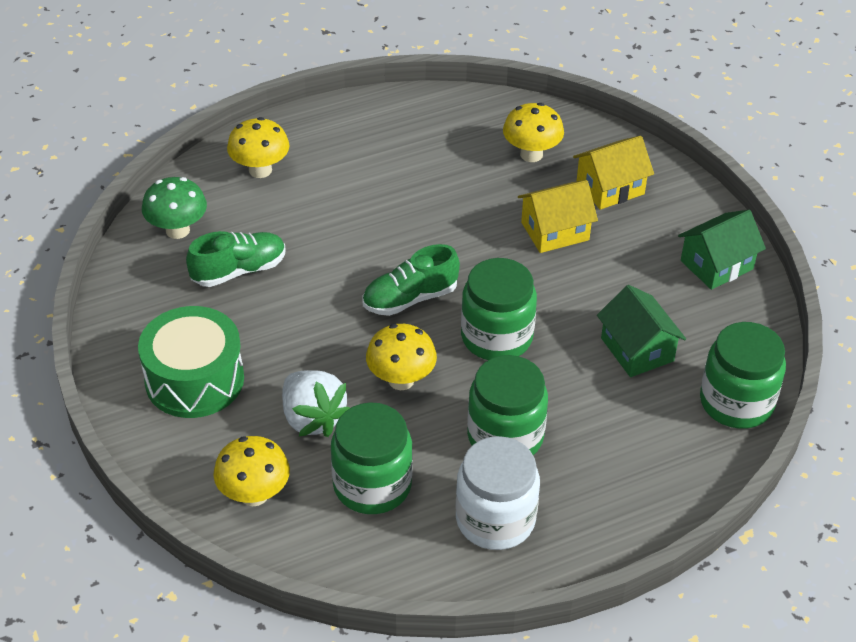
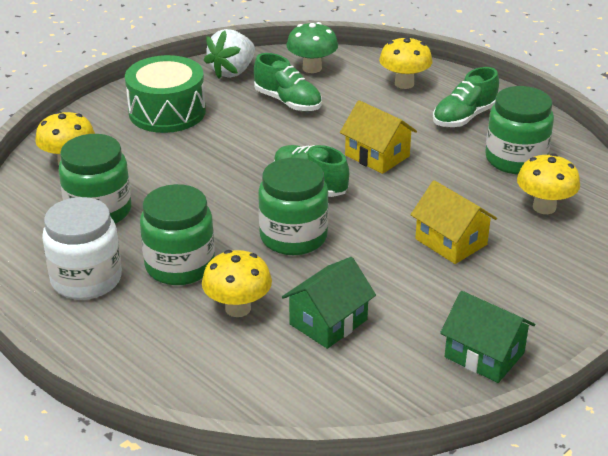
camera: 70 degrees right, 10 degrees down
white strawberry [282,370,350,437] -> white strawberry moved to [204,29,255,79]
yellow mushroom [366,324,437,390] -> yellow mushroom moved to [202,250,272,317]
yellow house [573,136,654,210] -> yellow house moved to [340,100,417,174]
green jar [700,322,786,429] -> green jar moved to [485,86,554,174]
none -> green shoe [433,67,499,127]

